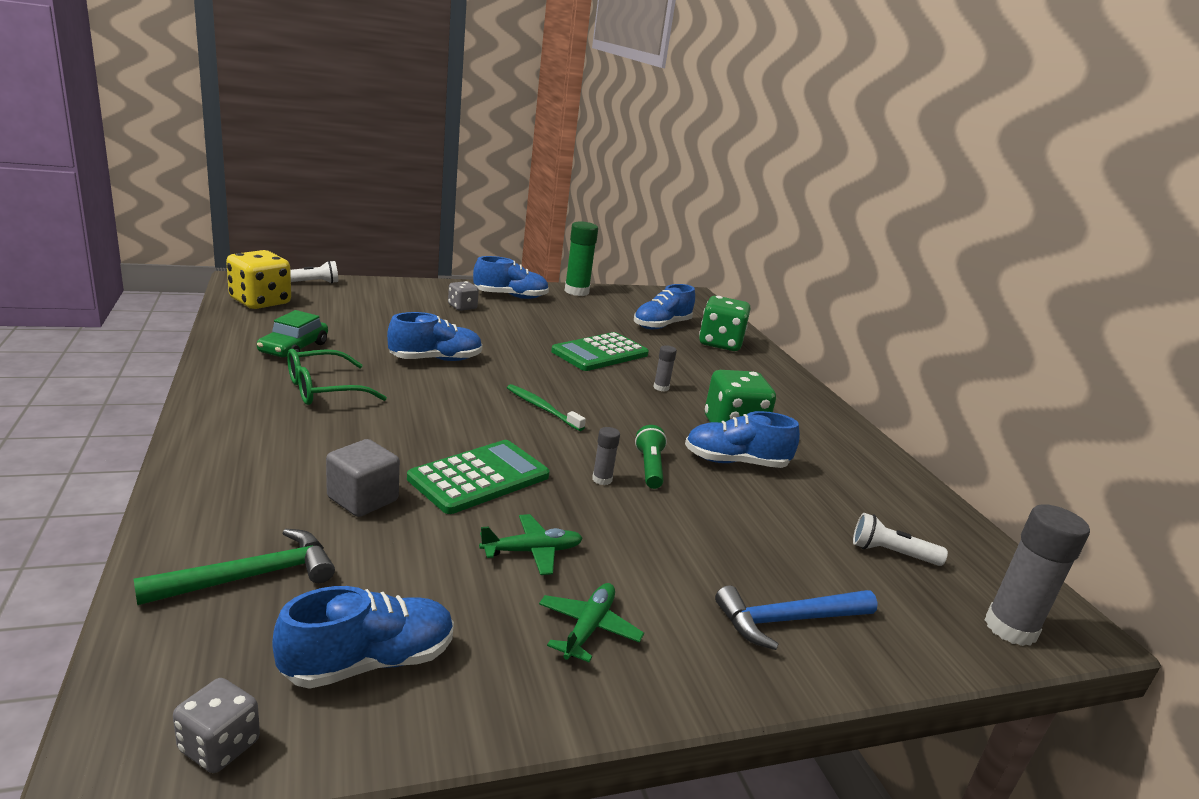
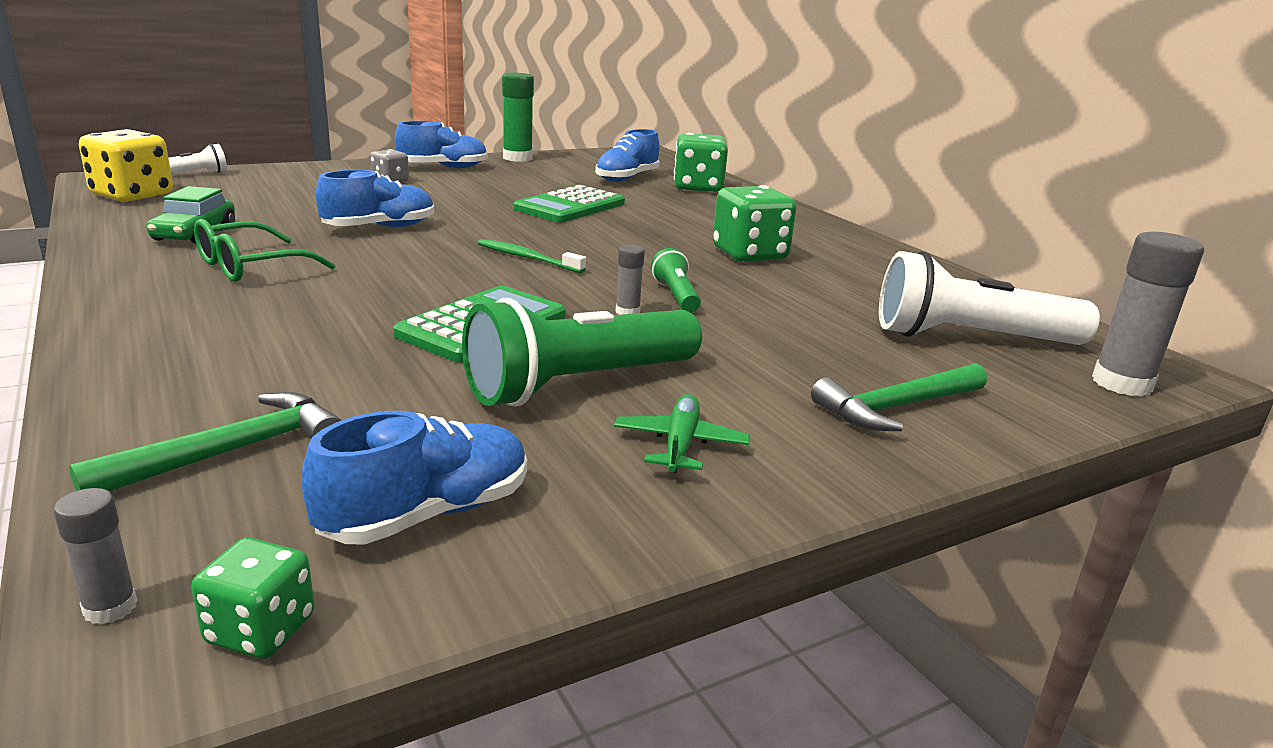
camera: 10 degrees left, 0 degrees up
grey dice [173,678,260,773] -> green dice [191,538,315,659]
grey cube [326,439,400,517] -> none
green plane [479,514,583,575] -> green flashlight [462,298,702,407]
grey glue stick [653,345,677,392] -> grey glue stick moved to [54,488,137,625]
blue shoe [685,411,800,468] -> none
blue hammer [715,585,878,650] -> green hammer [811,363,987,431]
white flashlight [853,513,948,566] -> white flashlight [879,251,1100,345], size x2.04

